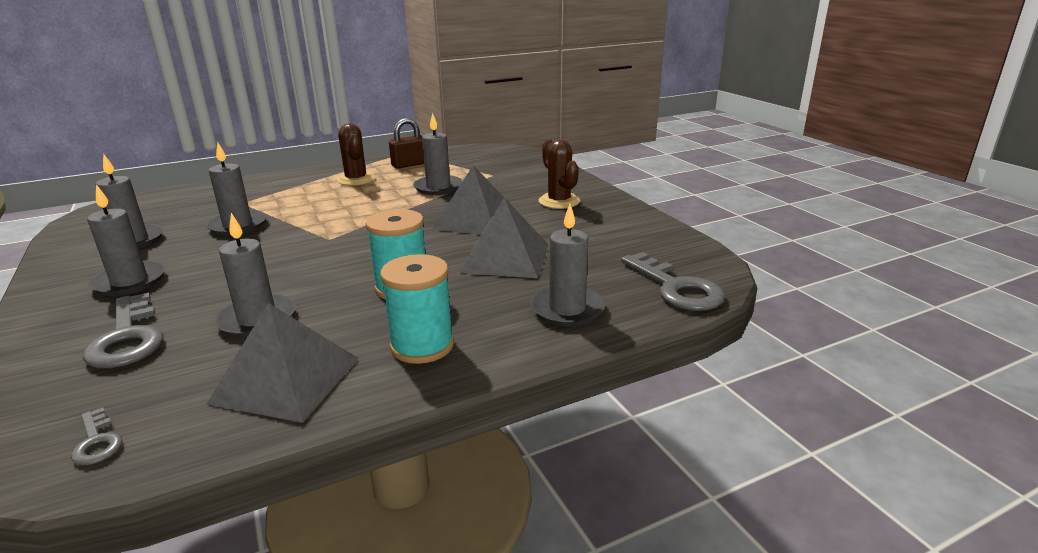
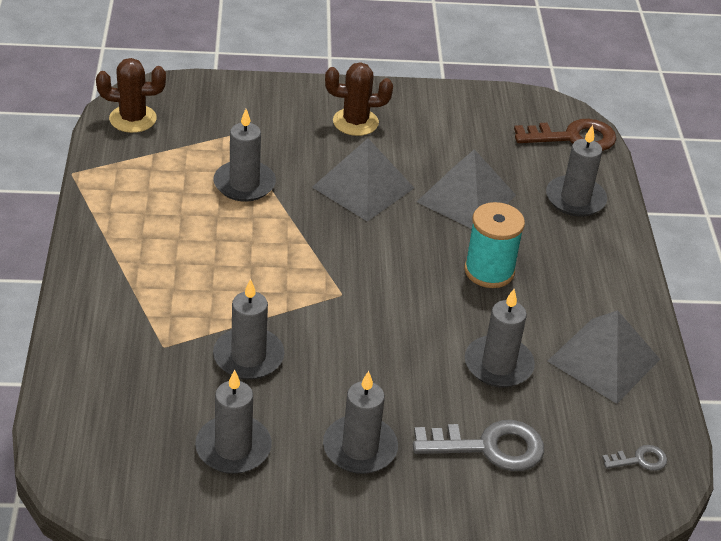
camera: 70 degrees left, 15 degrees up
brown cactus [337,124,375,186] -> brown cactus moved to [96,58,166,133]
turquoise spool [380,254,454,364] -> none
brown padlock [389,118,424,169] -> none
grey key [621,252,725,311] -> brown key [514,119,616,151]

